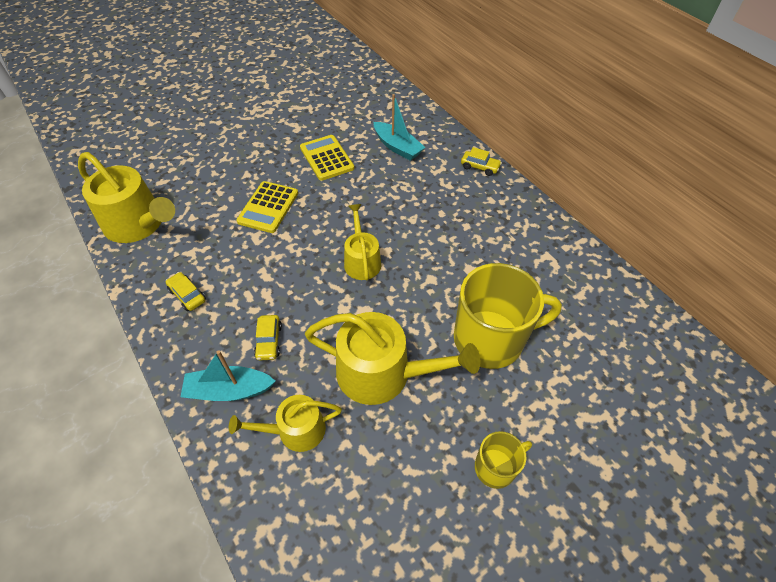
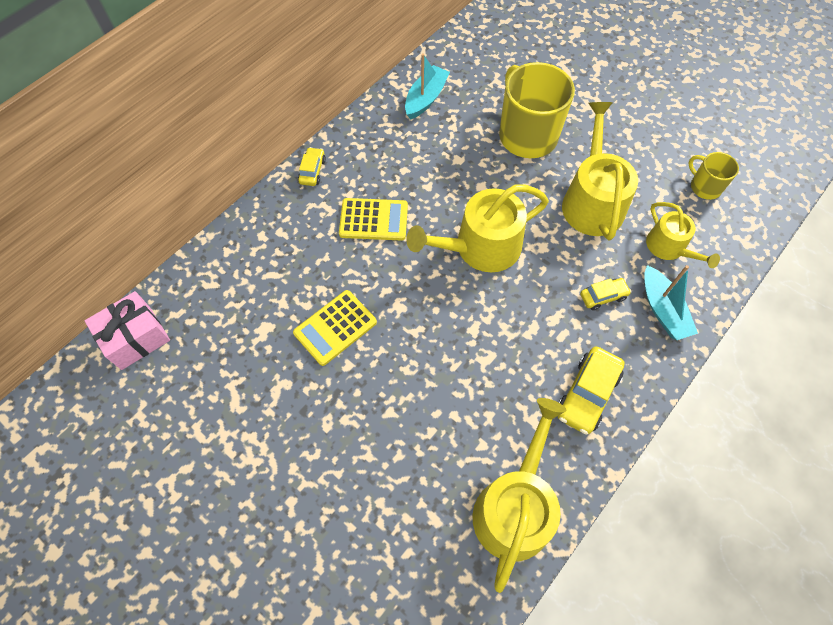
camera: 105 degrees left, 10 degrees up
yellow car [166,272,206,311] -> yellow car [558,347,625,435], size x1.71
yellow calculator [236,181,298,233] -> yellow calculator moved to [339,198,408,241]
yellow watering can [344,204,381,281] -> yellow watering can [406,184,549,272], size x1.69
turquoise boat [374,94,426,161] -> turquoise boat moved to [405,53,450,120]
yellow mug [475,431,532,489] -> yellow mug moved to [688,152,739,200]
none -> pink gift [85,291,170,370]

